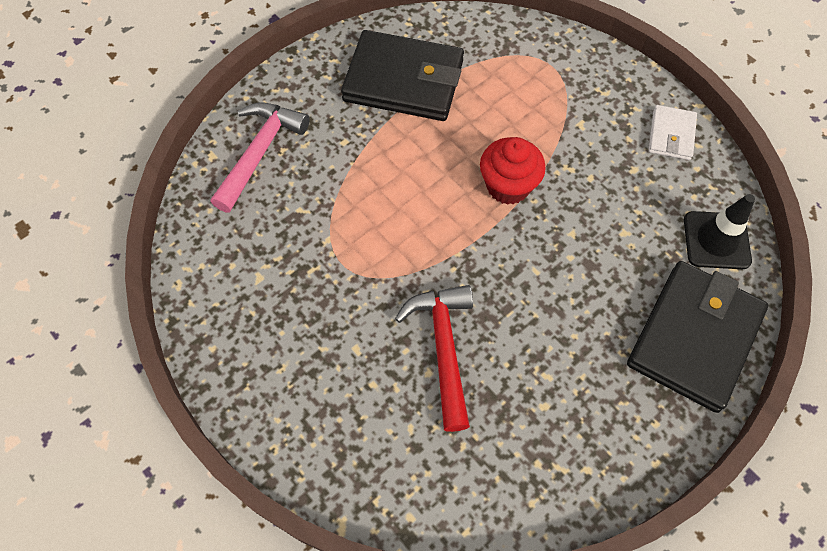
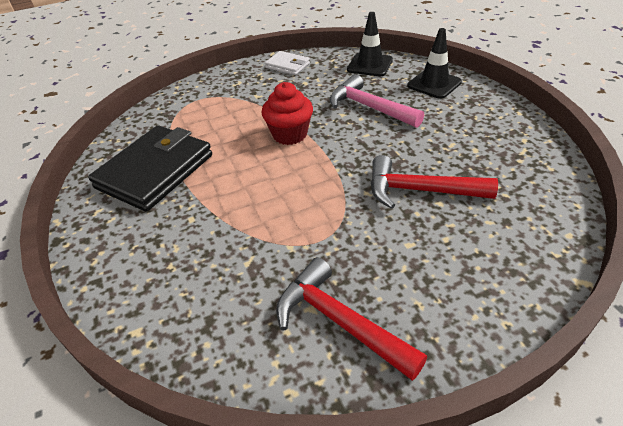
camera: 70 degrees left, 20 degrees down
pink hammer [211,102,310,213] -> pink hammer moved to [330,74,424,128]
black wallet [627,261,768,413] -> black traffic cone [407,28,462,99]
none -> red hammer [276,257,427,381]

